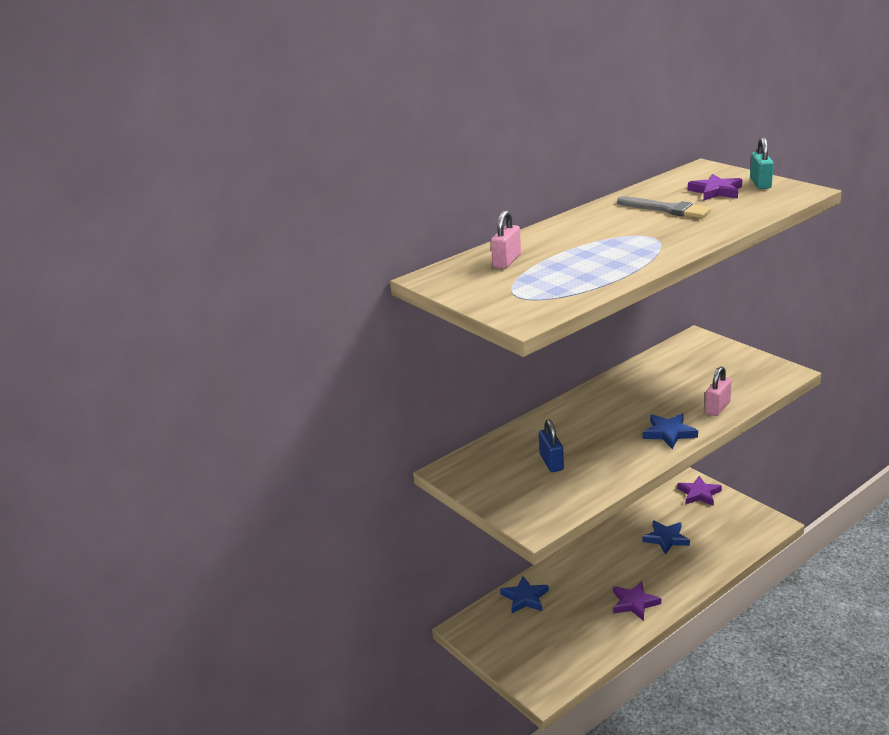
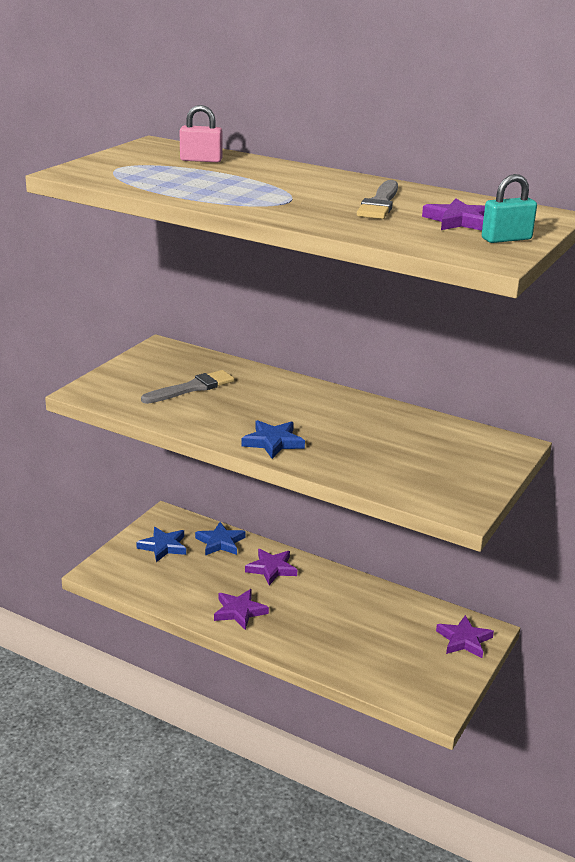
camera: 65 degrees right, 0 degrees up
blue padlock [539,420,564,472] -> grey brush [141,370,234,404]
blue star [642,520,690,555] -> blue star moved to [136,527,186,562]
pink padlock [705,367,732,416] -> none
none -> purple star [245,549,297,585]

